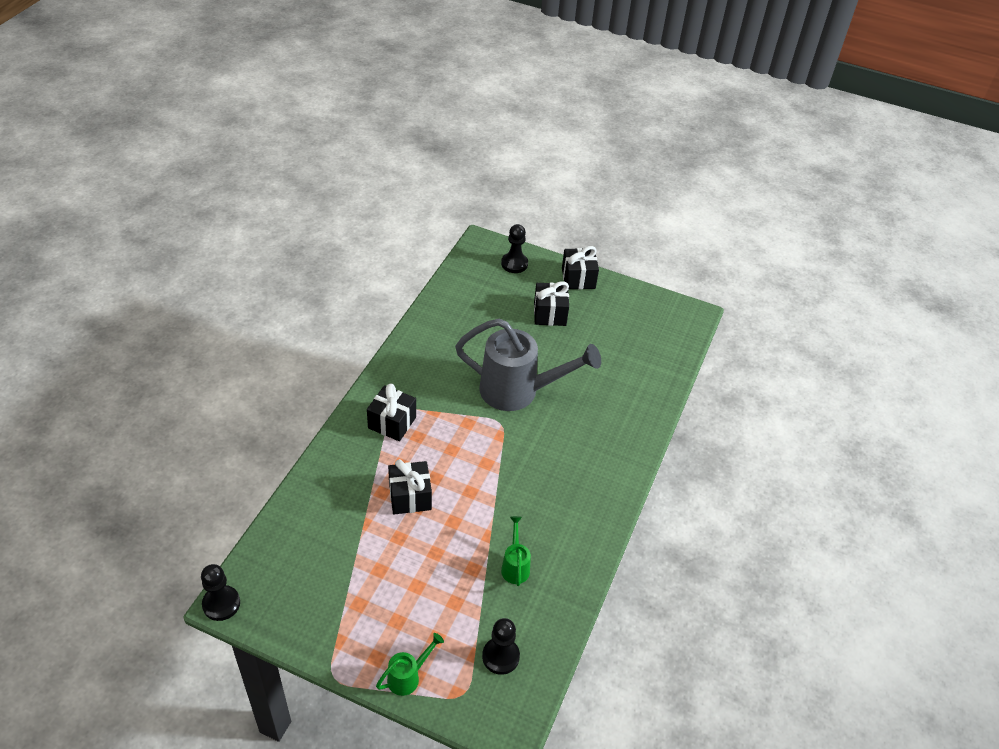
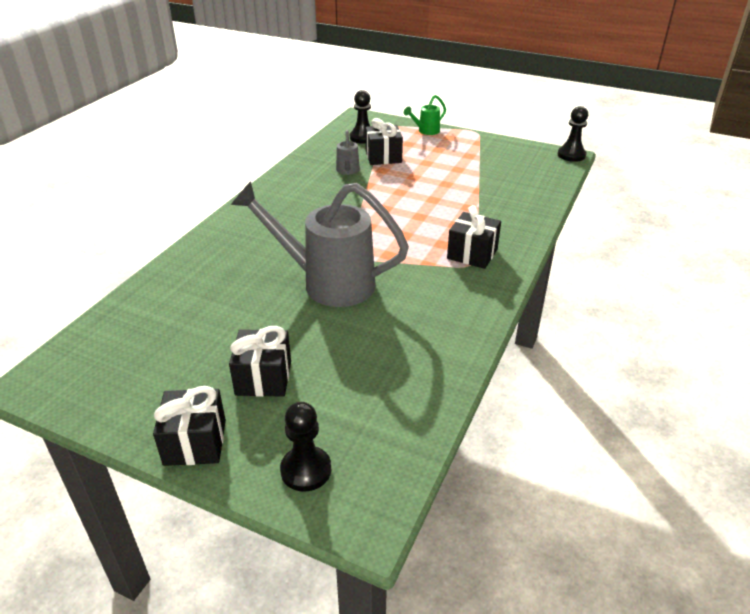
camera: 175 degrees left, 10 degrees down
black gift [388,459,432,514] -> black gift moved to [366,118,403,165]
green watering can [501,516,531,586] -> grey watering can [336,130,360,175]

